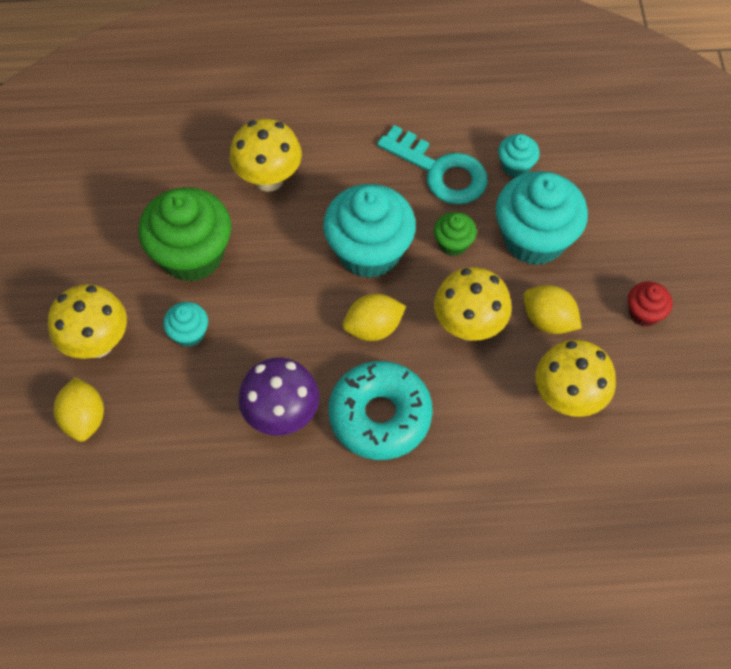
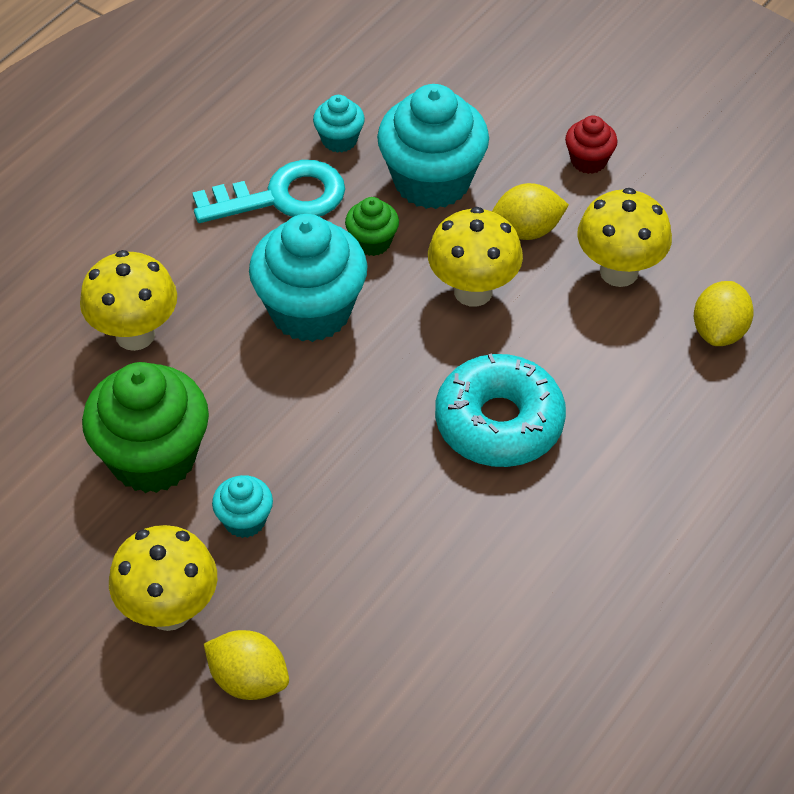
camera: 50 degrees left, 10 degrees down
purple mushroom [238,358,319,435] -> none
yellow lemon [342,294,406,341] -> yellow lemon moved to [694,281,754,346]

